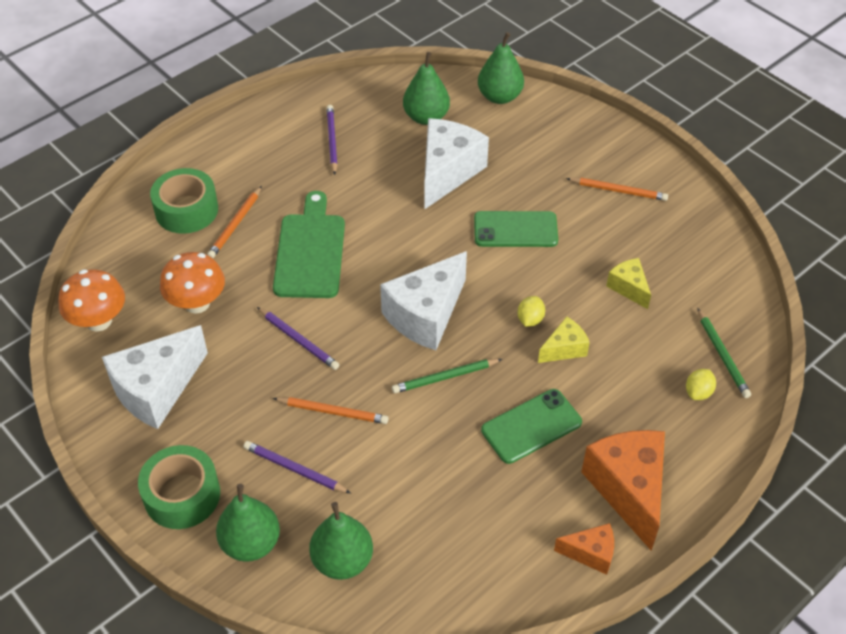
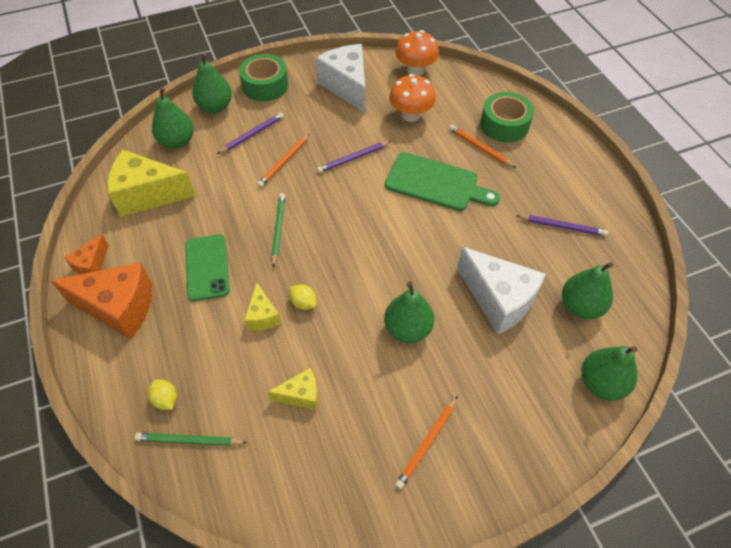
camera: 110 degrees right, 5 degrees up
white cheese [380,251,467,350] -> none
green phone [474,211,558,247] -> green pear [384,281,434,343]
none -> yellow cheese [107,150,196,217]

